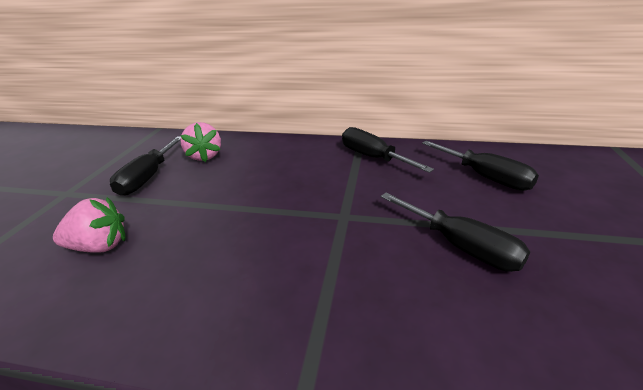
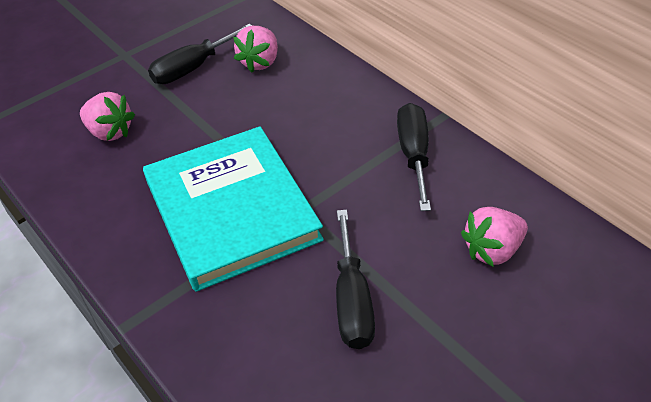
camera: 40 degrees right, 15 degrees up
black screwdriver [422,141,539,191] -> pink strawberry [461,207,528,267]
none -> turquoise book [143,126,324,292]

